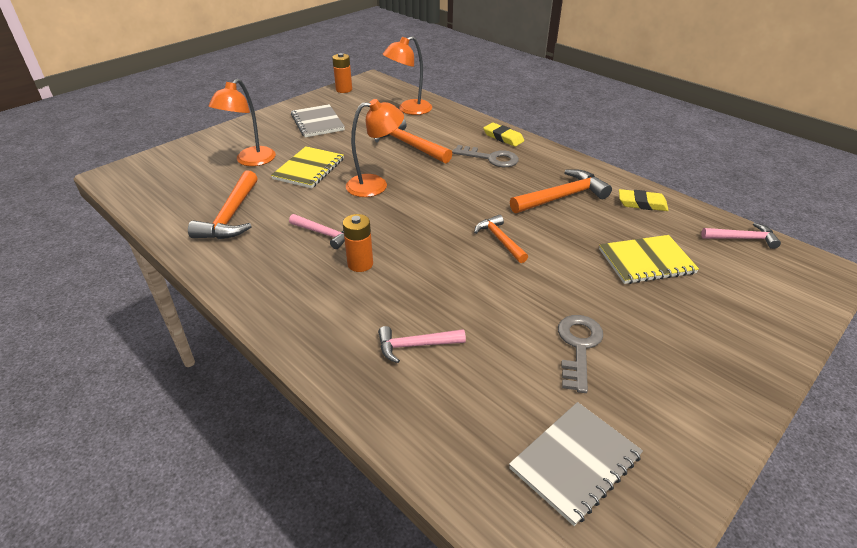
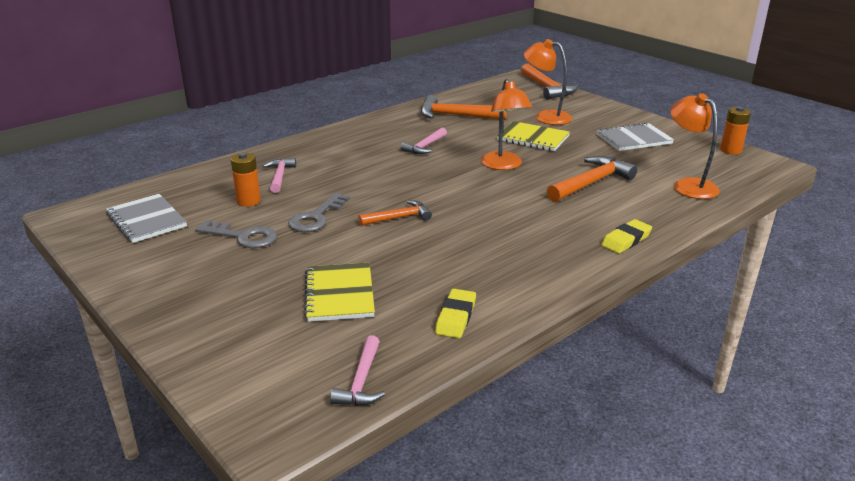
camera: 95 degrees right, 10 degrees down
orange battery [343,214,373,272] -> orange battery moved to [231,152,261,207]
grey key [452,145,519,167] -> grey key moved to [288,193,350,232]
orange hammer [510,169,612,213] -> orange hammer moved to [521,64,578,100]

